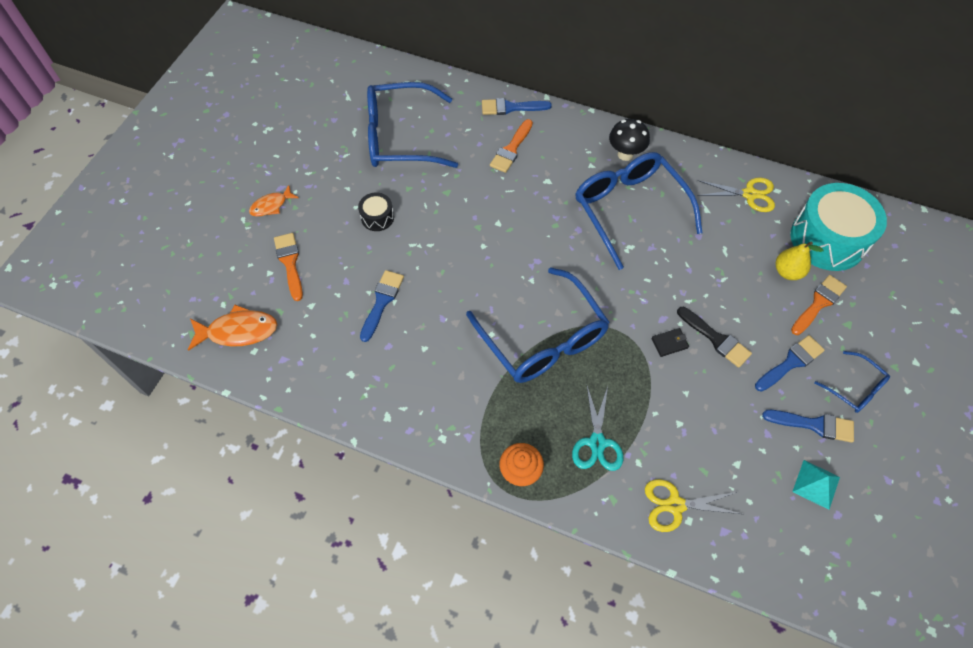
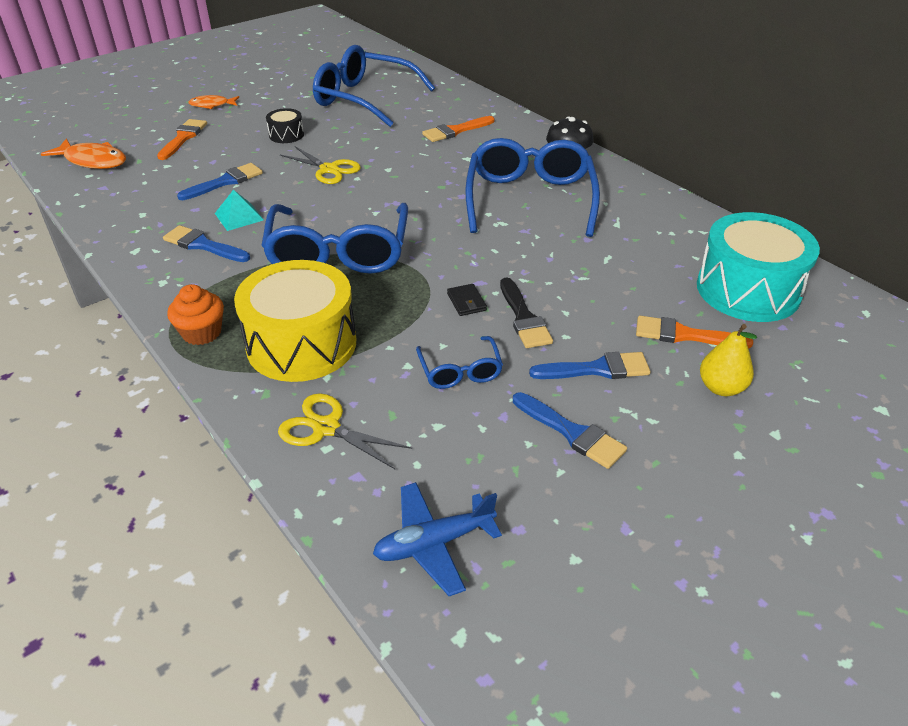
camera: 30 degrees right, 20 degrees down
blue brush [482,98,552,115] -> blue brush moved to [163,225,250,262]
turquoise scissors [572,386,623,471] -> yellow drum [234,260,356,382]
black wallet [651,328,689,357] -> black wallet turned 60 degrees clockwise [447,284,487,316]
yellow scissors [697,177,775,212] -> yellow scissors moved to [280,146,361,184]
yellow pear [776,242,823,280] -> yellow pear moved to [700,324,757,396]
orange brush [791,275,847,335] -> orange brush turned 150 degrees counterclockwise [636,316,753,349]
turquoise pyramid [792,460,840,510] -> turquoise pyramid moved to [215,190,264,231]
blue glasses [815,351,890,413] -> blue glasses moved to [416,336,503,389]
none -> blue plane [373,482,502,596]

